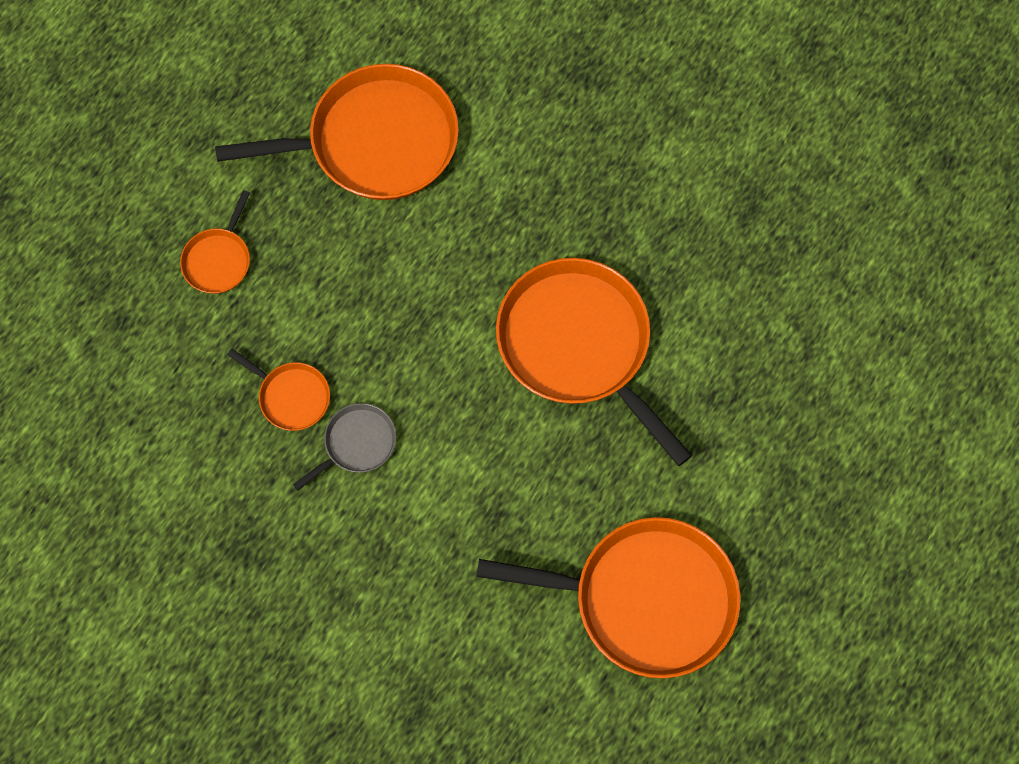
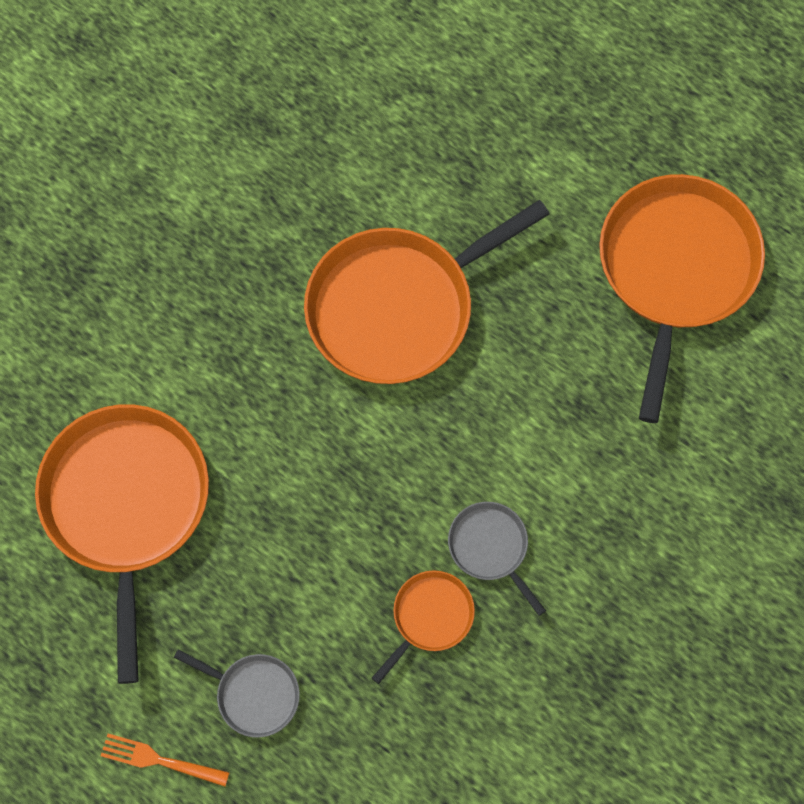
camera: 85 degrees left, 0 degrees up
orange pan [180,190,250,294] -> grey pan [174,649,300,738]
none -> orange fork [101,734,230,786]

